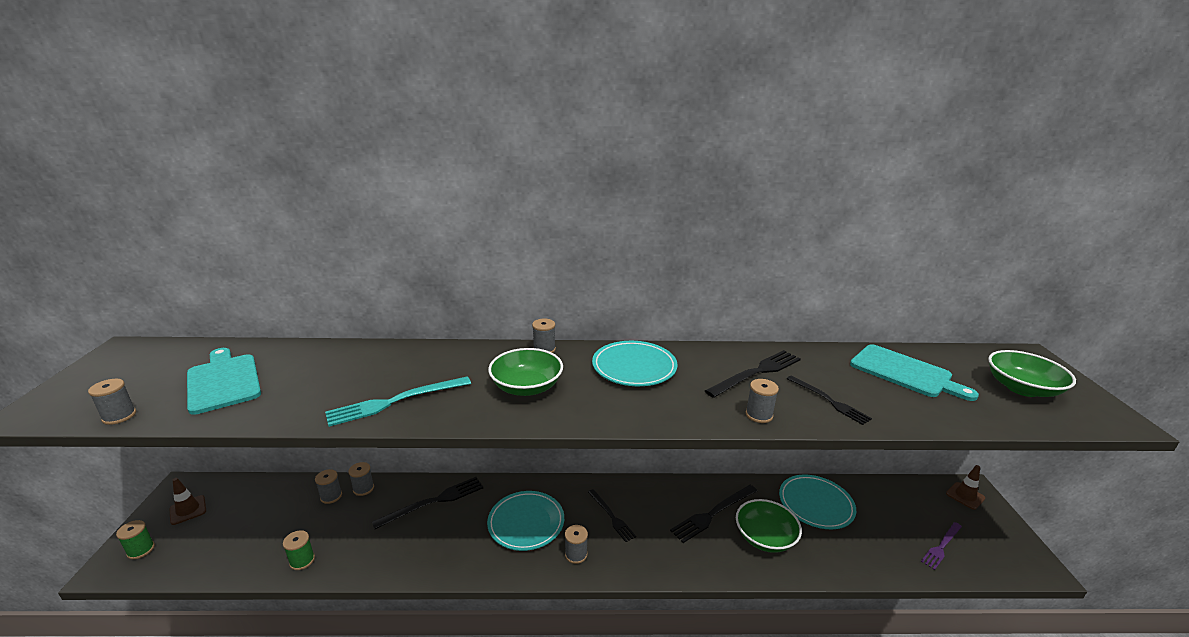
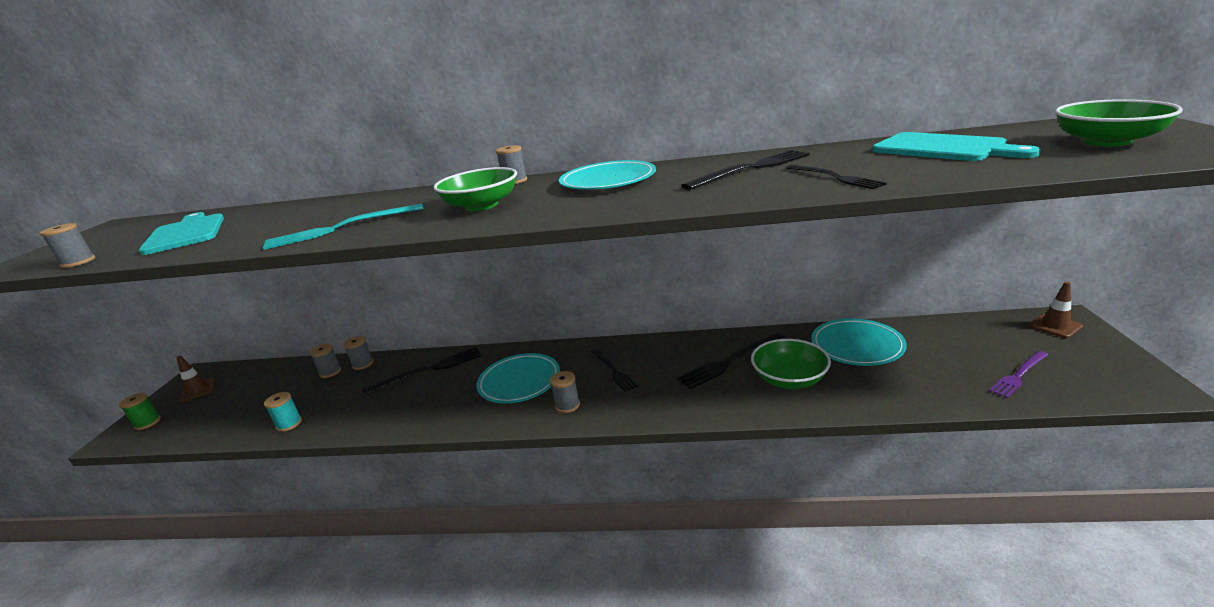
camera: 10 degrees right, 0 degrees up
green spool [283,530,315,570] -> turquoise spool [264,392,302,432]
grey spool [746,379,779,423] -> none

